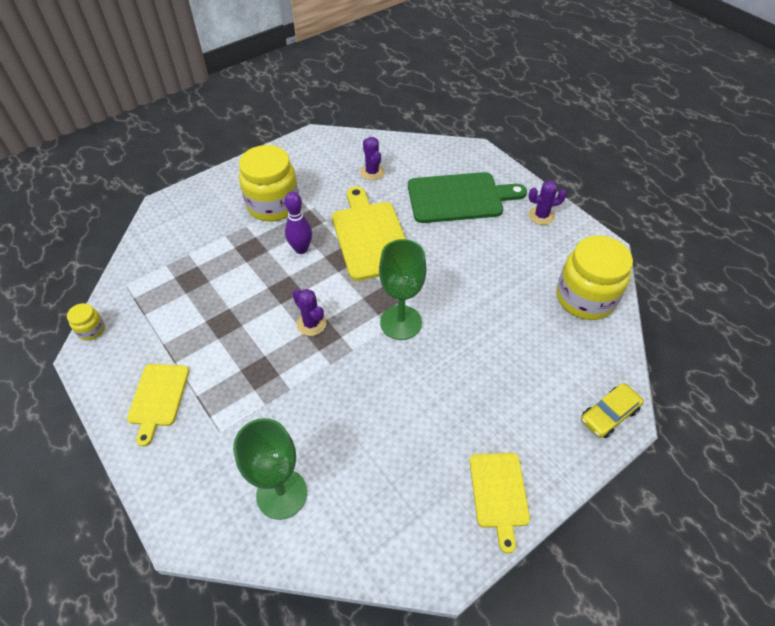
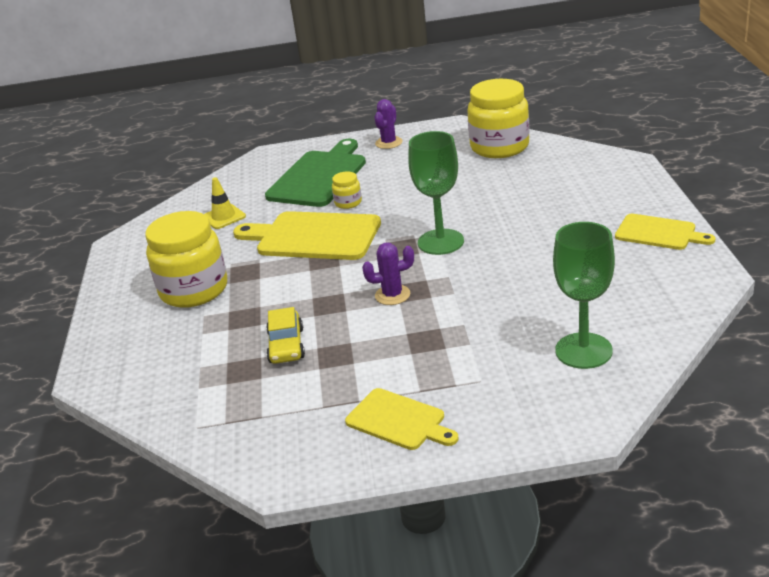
camera: 55 degrees left, 20 degrees down
yellow jar [67,303,105,340] -> yellow jar moved to [332,171,362,209]
purple bowling pin [285,192,312,254] -> none
purple cactus [360,137,385,180] -> yellow traffic cone [204,177,246,229]
yellow car [581,383,644,438] -> yellow car moved to [266,307,305,364]

